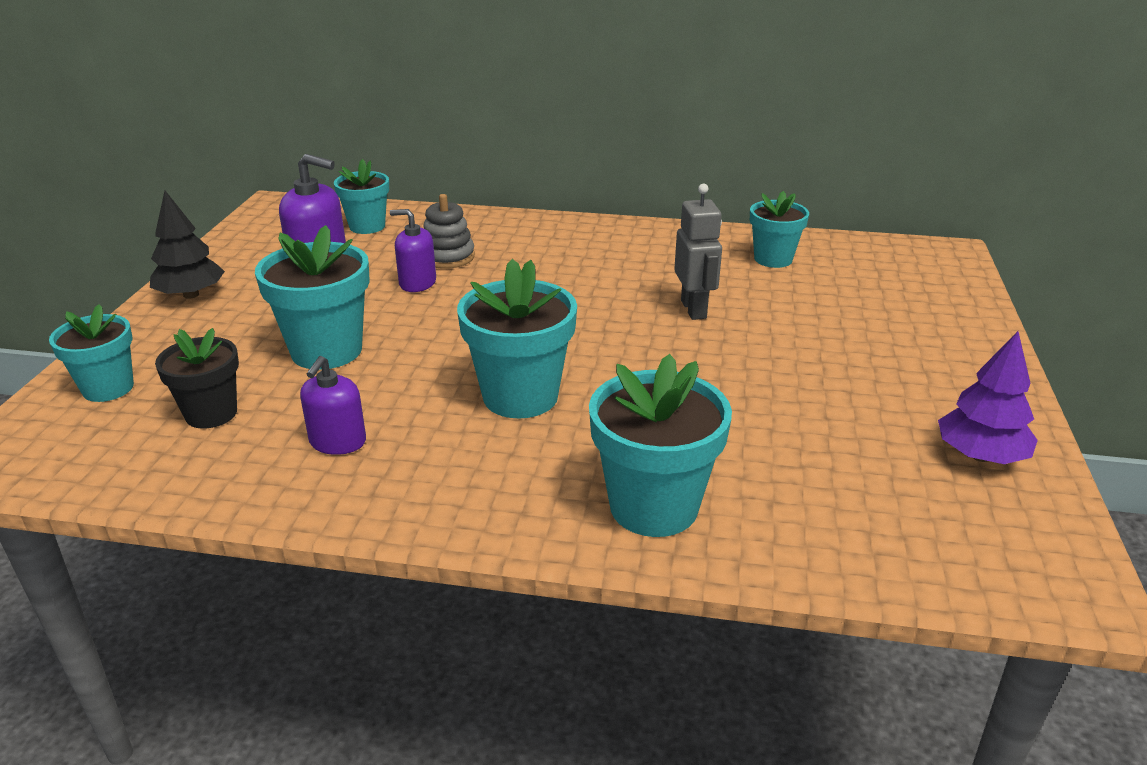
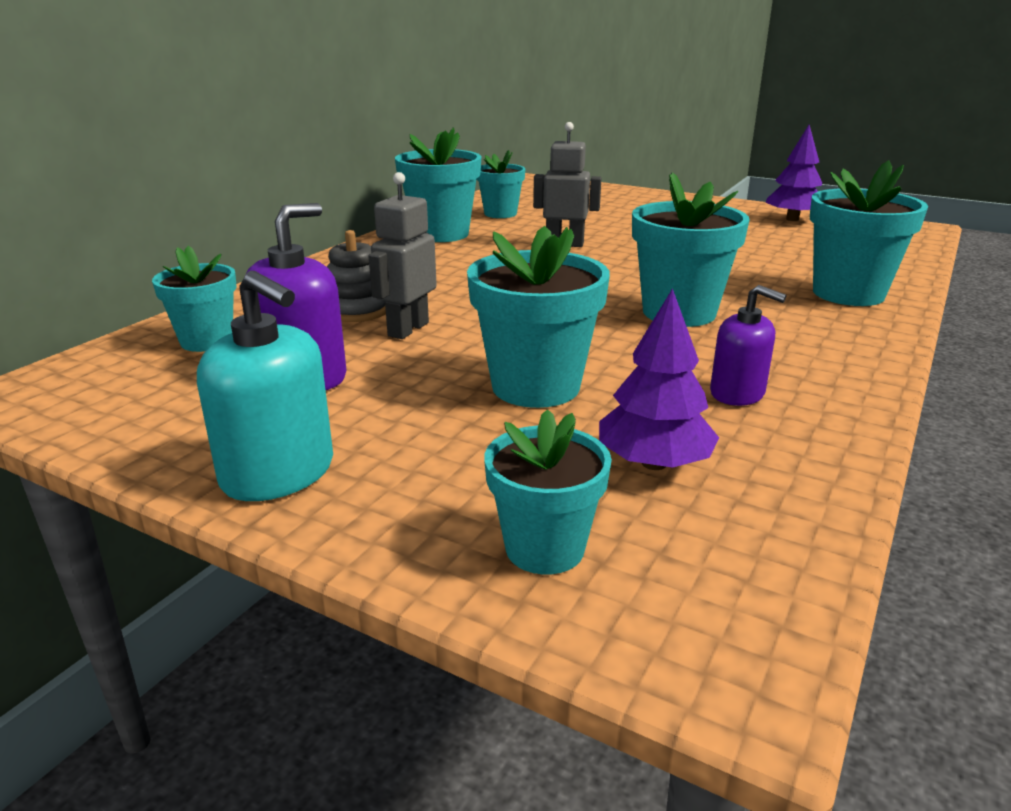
camera: 70 degrees left, 5 degrees down
black tree [150,191,225,299] -> turquoise soap dispenser [197,271,333,501]
black flower pot [155,328,239,429] -> purple tree [599,288,719,470]
purple soap dispenser [390,209,436,292] -> grey robot [369,172,437,339]
none -> turquoise flower pot [395,127,482,242]

